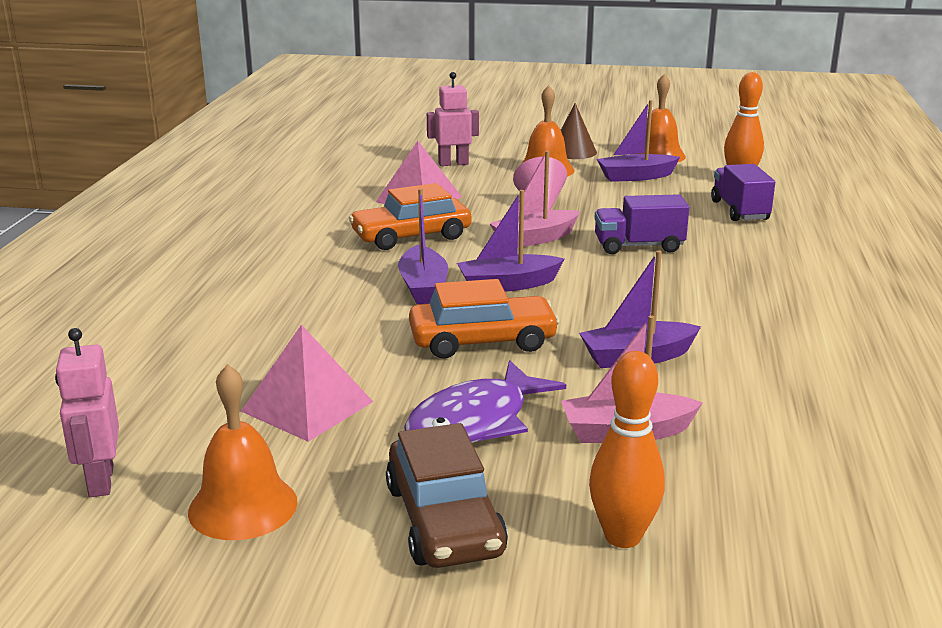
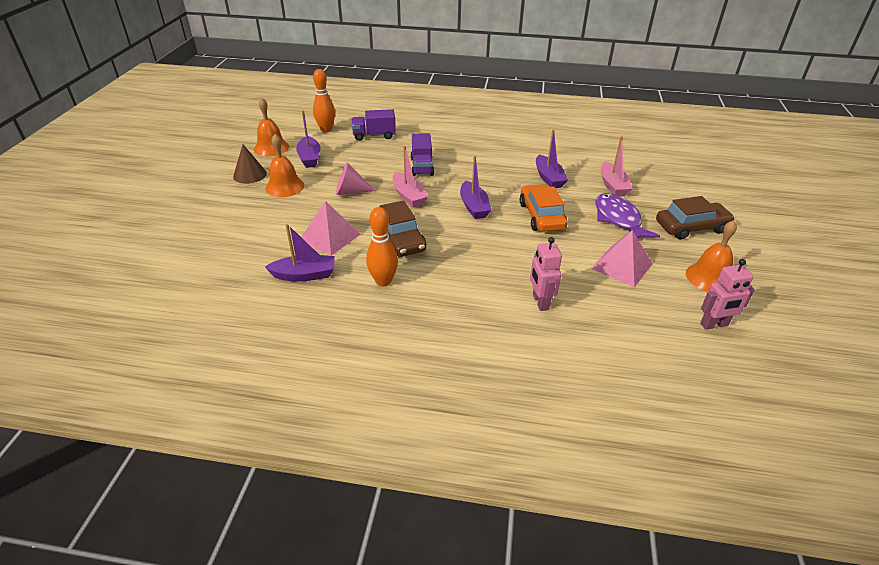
camera: 90 degrees left, 15 degrees up
orange car [349,183,472,250] -> brown car [379,200,426,257]
purple boat [398,189,448,304] -> purple boat moved to [265,224,335,282]
purple fish [404,360,566,443] -> purple fish turned 150 degrees counterclockwise [595,193,660,238]
pink robot [427,72,479,166] -> pink robot moved to [530,237,562,311]
orange bowling pin [589,351,665,548] -> orange bowling pin moved to [366,207,398,287]

